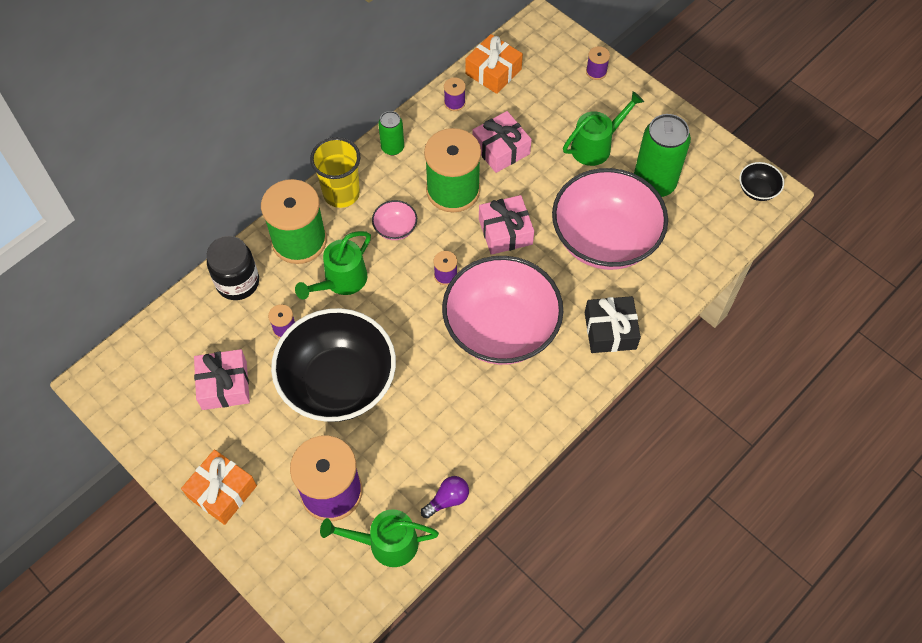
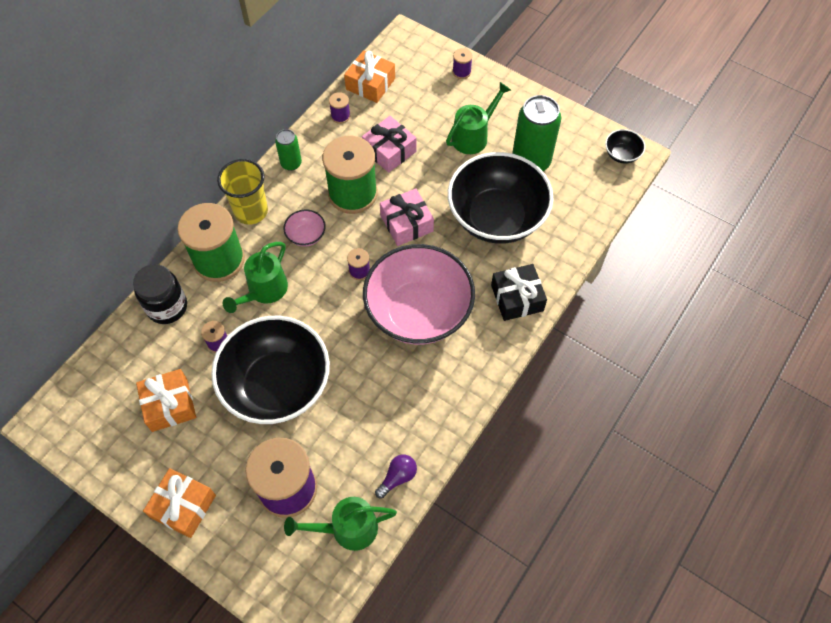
camera: 10 degrees left, 0 degrees up
pink gift [194,349,250,410] -> orange gift [136,369,196,432]
pink bowl [552,168,668,270] -> black bowl [448,152,554,244]

